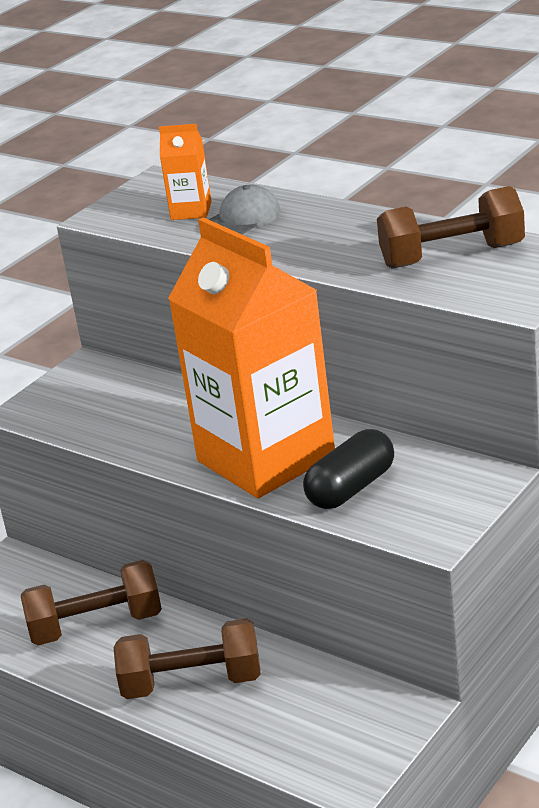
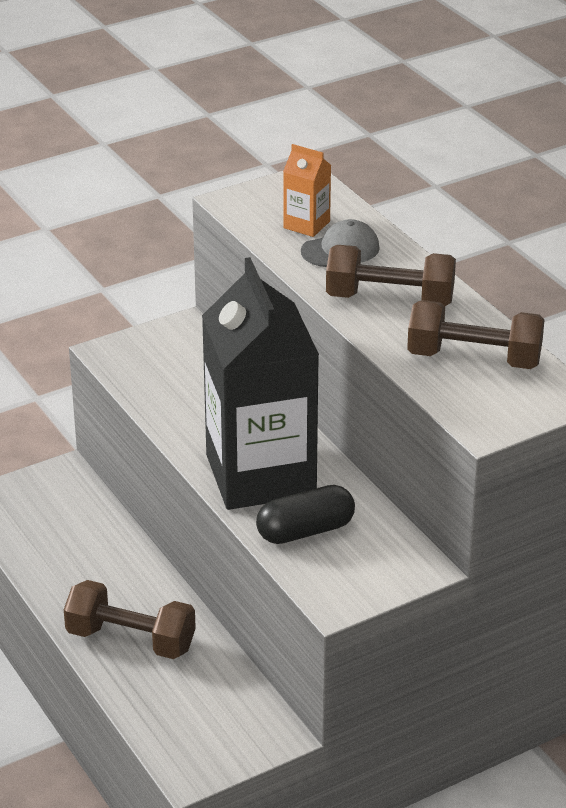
camera: 20 degrees right, 5 degrees up
brown dumbbell [21,560,162,645] -> brown dumbbell moved to [326,245,456,306]
orange carton [168,217,335,498] -> black carton [202,257,319,510]

